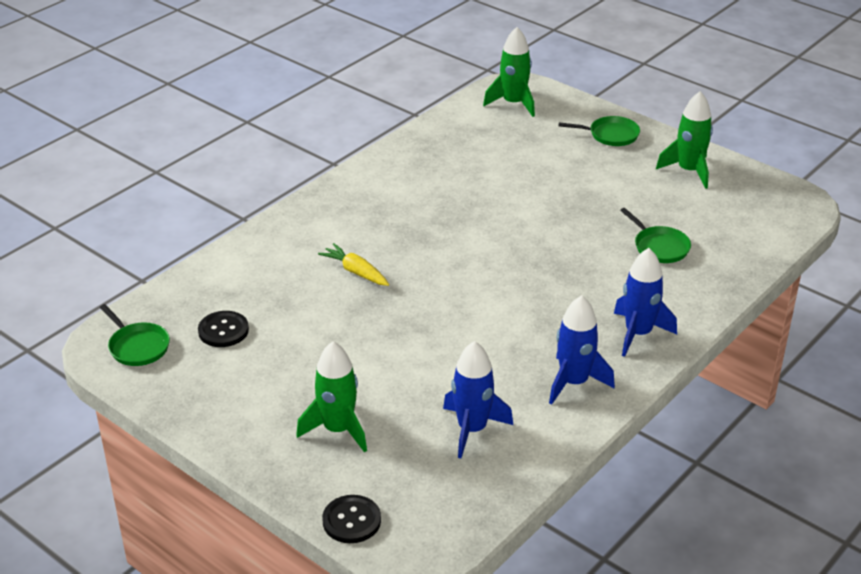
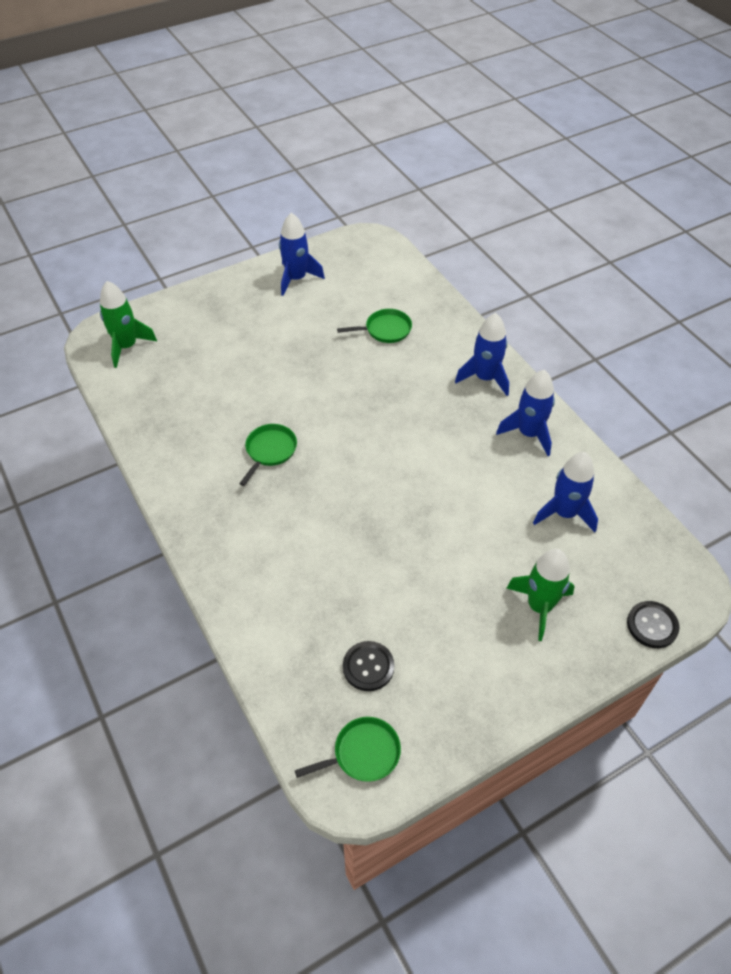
camera: 70 degrees left, 15 degrees up
yellow carrot [318,243,389,286] -> none
green pan [559,116,640,146] -> green pan moved to [239,424,297,486]
green rocket [656,91,713,189] -> blue rocket [279,213,325,296]

